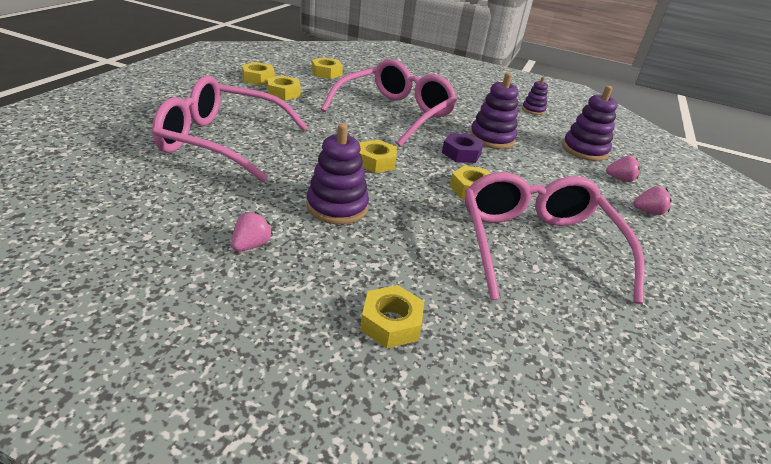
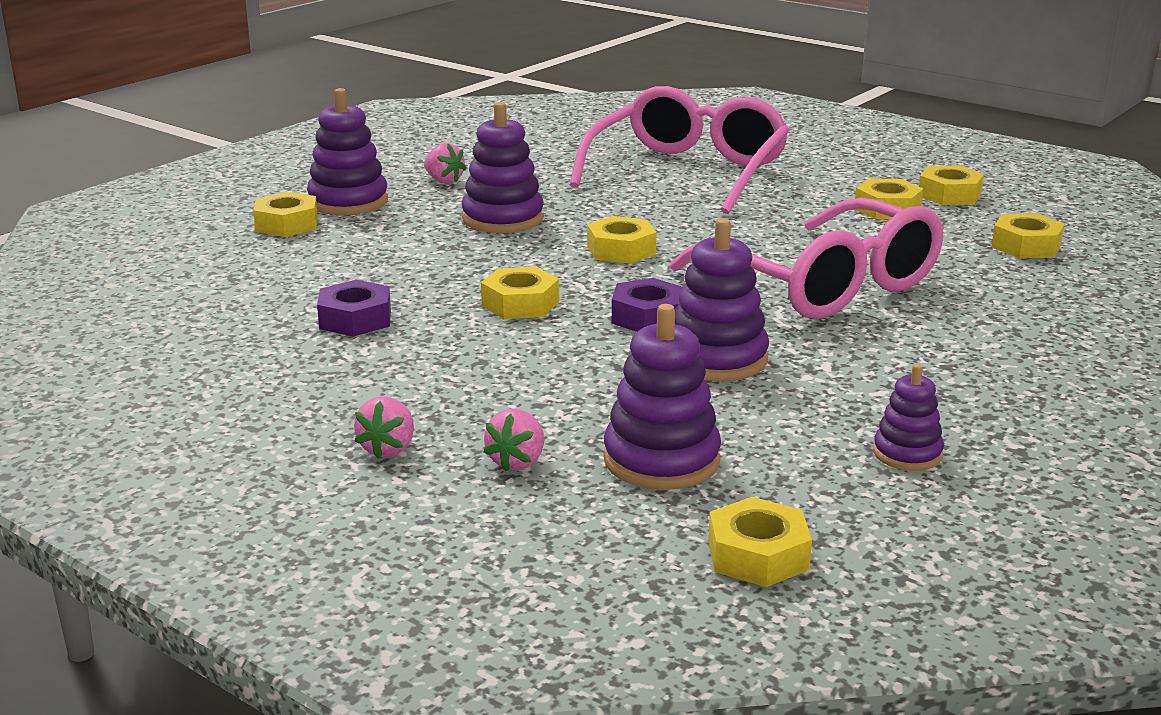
camera: 110 degrees right, 10 degrees down
pink glasses [465,172,645,304] -> purple nut [317,280,391,337]
none -> purple stacking toy [307,88,388,215]
none -> yellow nut [708,497,812,587]

